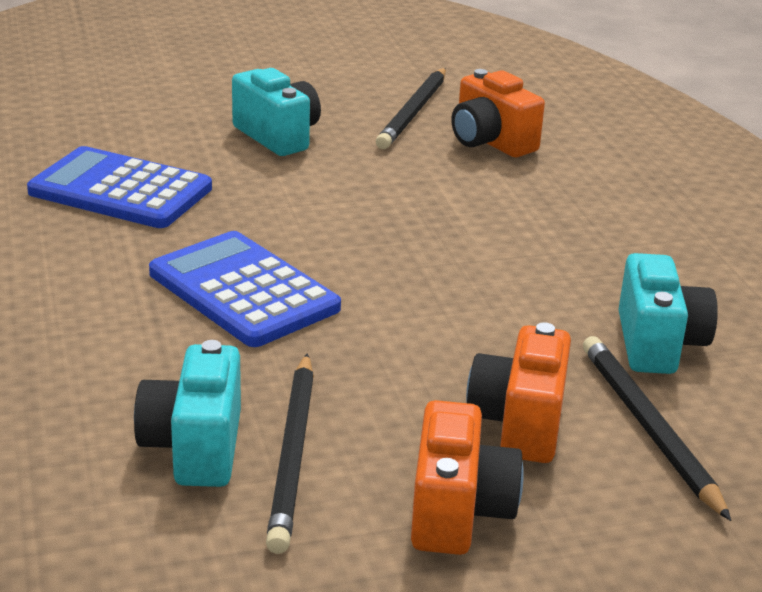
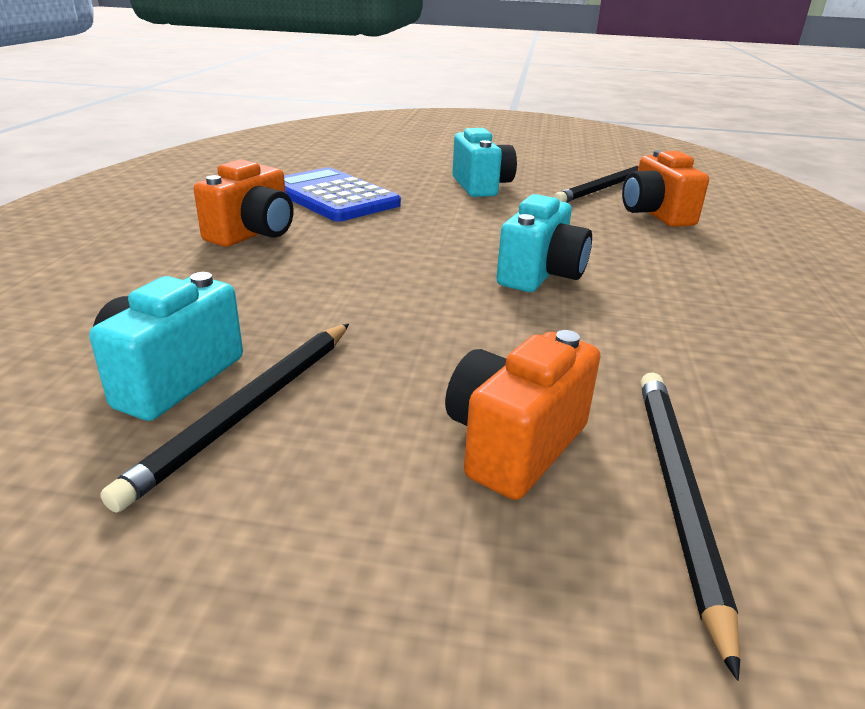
camera: 25 degrees right, 0 degrees up
blue calculator [149,231,341,347] -> none
orange camera [411,400,524,555] -> orange camera moved to [194,159,293,247]
turquoise camera [618,253,718,374] -> turquoise camera moved to [496,194,592,292]

